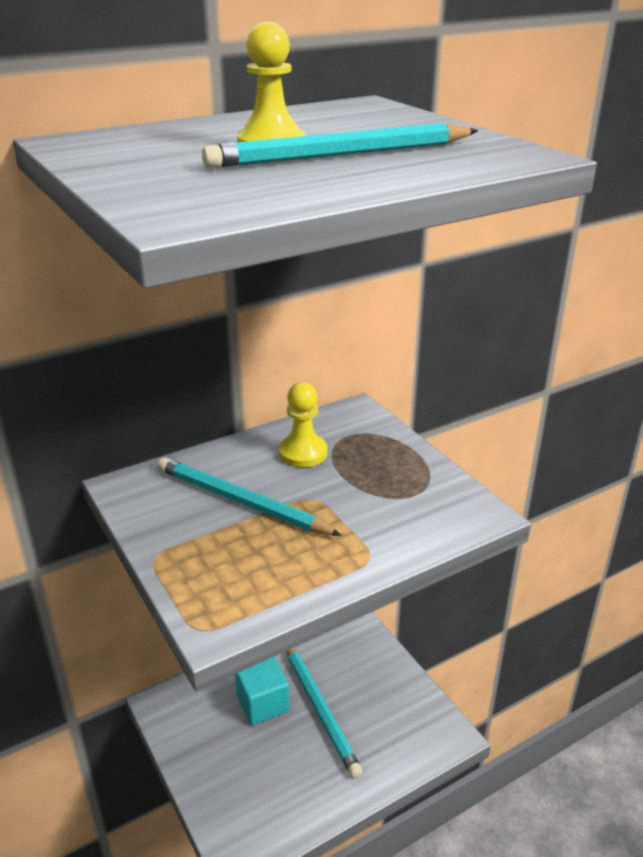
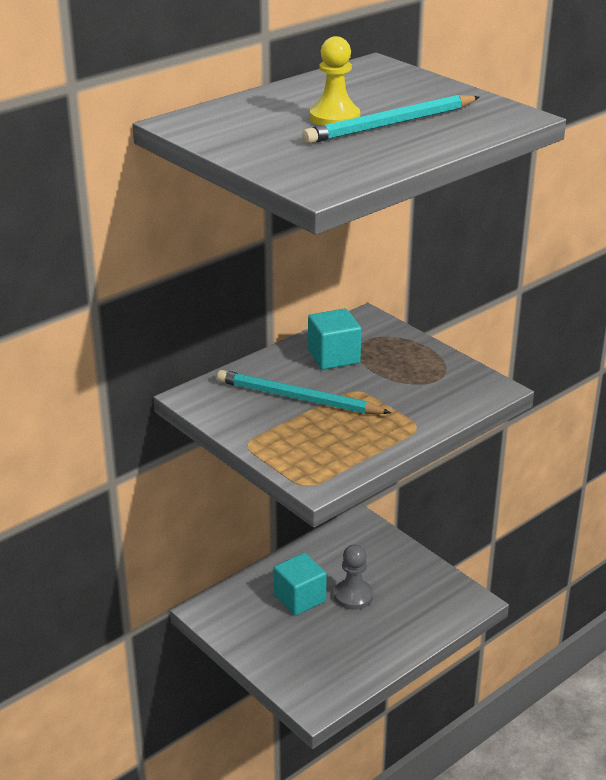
camera: 10 degrees left, 0 degrees up
yellow pawn [279,382,328,467] -> turquoise cube [308,309,361,370]
turquoise pencil [287,648,363,778] -> grey pawn [334,545,373,610]

